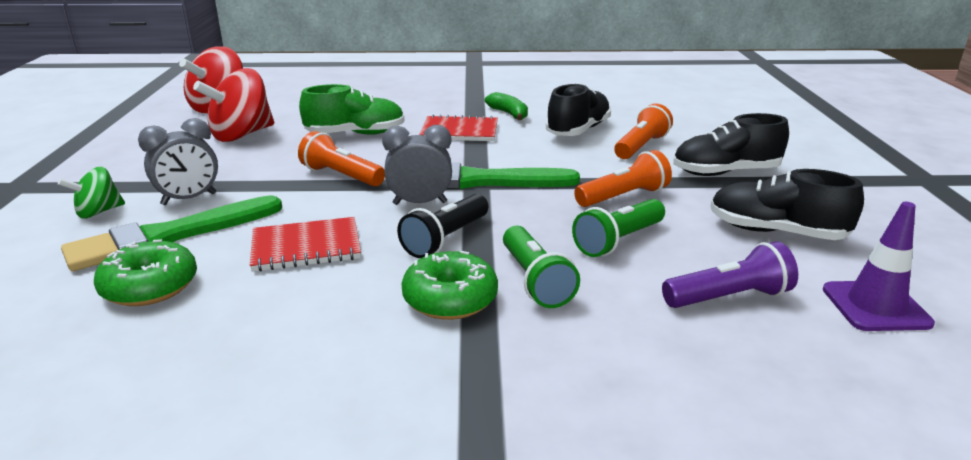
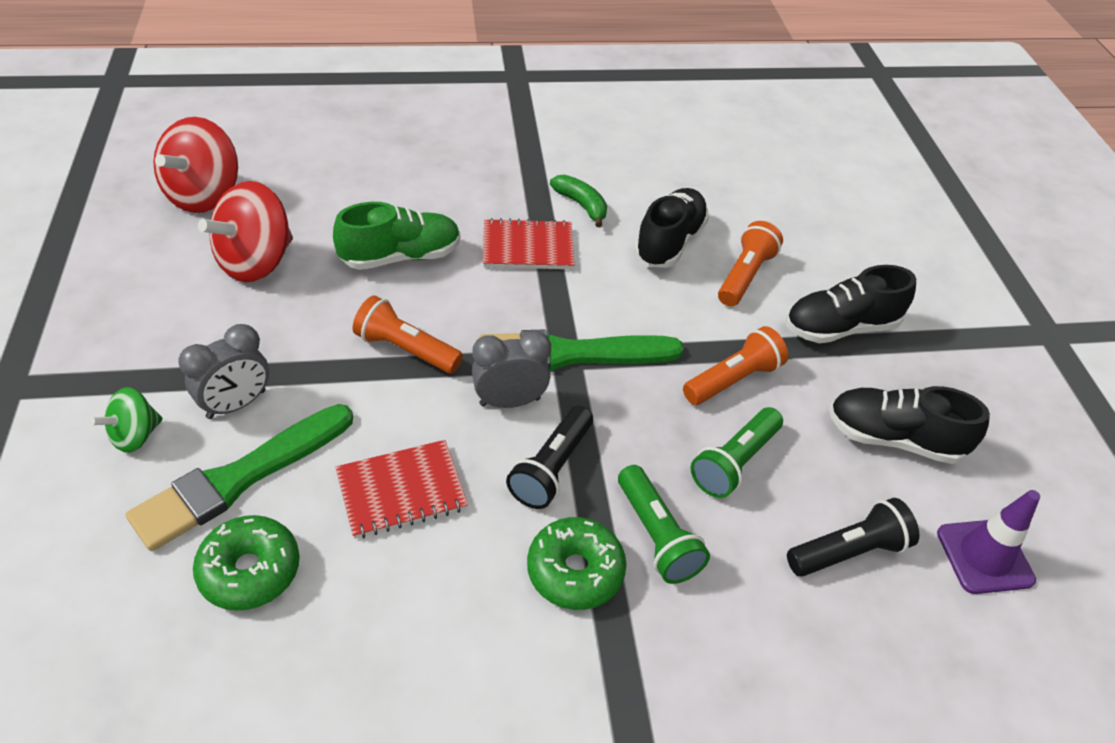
camera: 10 degrees left, 20 degrees up
purple flashlight [662,241,798,308] -> black flashlight [787,498,919,577]

